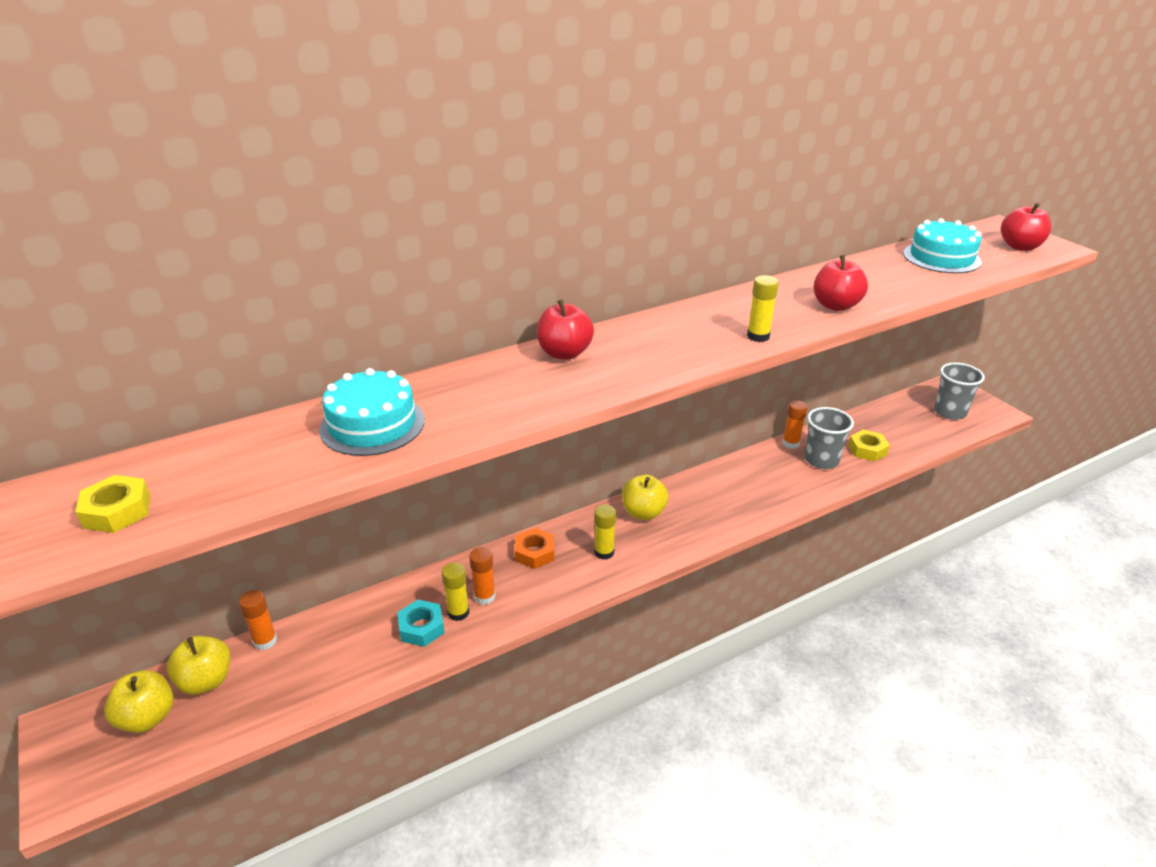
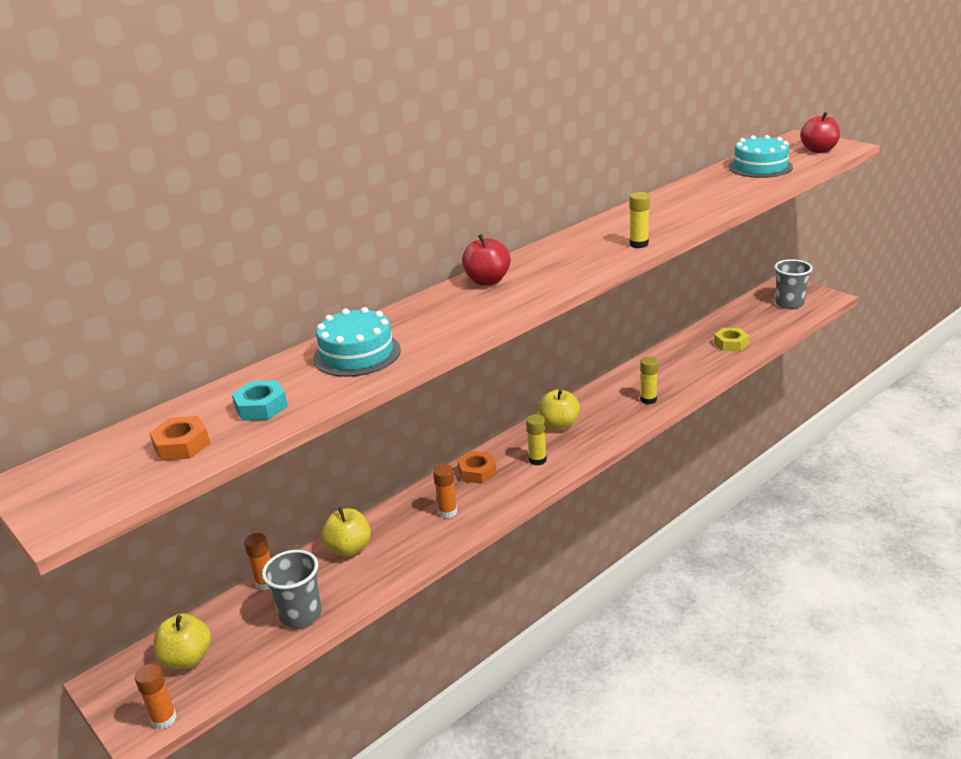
camera: 10 degrees left, 5 degrees down
yellow nut [76,475,150,533] -> orange nut [149,416,210,461]
yellow apple [167,636,230,695] -> yellow apple moved to [321,507,371,557]
turquoise nut [397,600,445,647] -> turquoise nut moved to [232,380,288,421]
yellow glue stick [442,562,469,621] -> yellow glue stick moved to [640,357,658,404]
orange glue stick [782,400,807,449] -> orange glue stick moved to [135,664,177,729]
grey cup [805,407,854,469] -> grey cup moved to [262,550,322,628]
red apple [813,255,868,311] -> none

